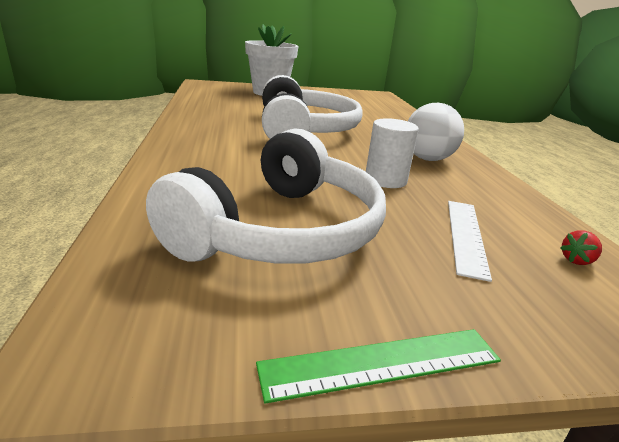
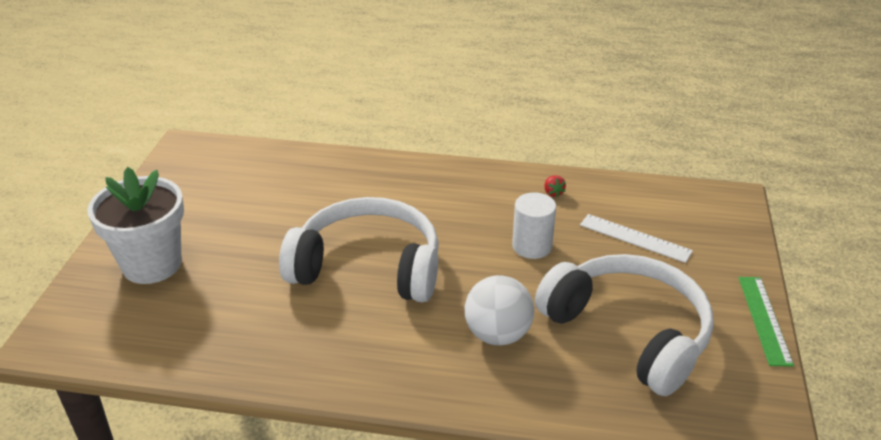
camera: 70 degrees left, 10 degrees up
white ball [408,103,464,161] -> white ball moved to [465,275,534,345]
red strawberry [560,230,602,265] -> red strawberry moved to [544,175,566,197]

